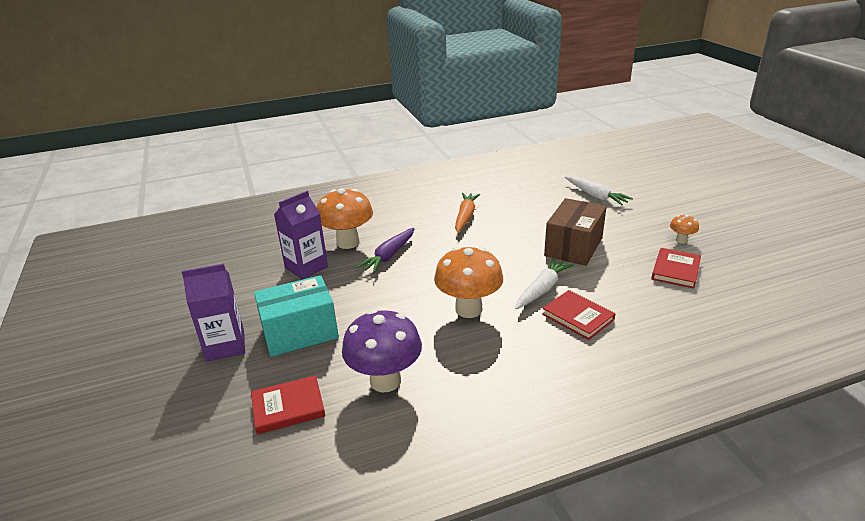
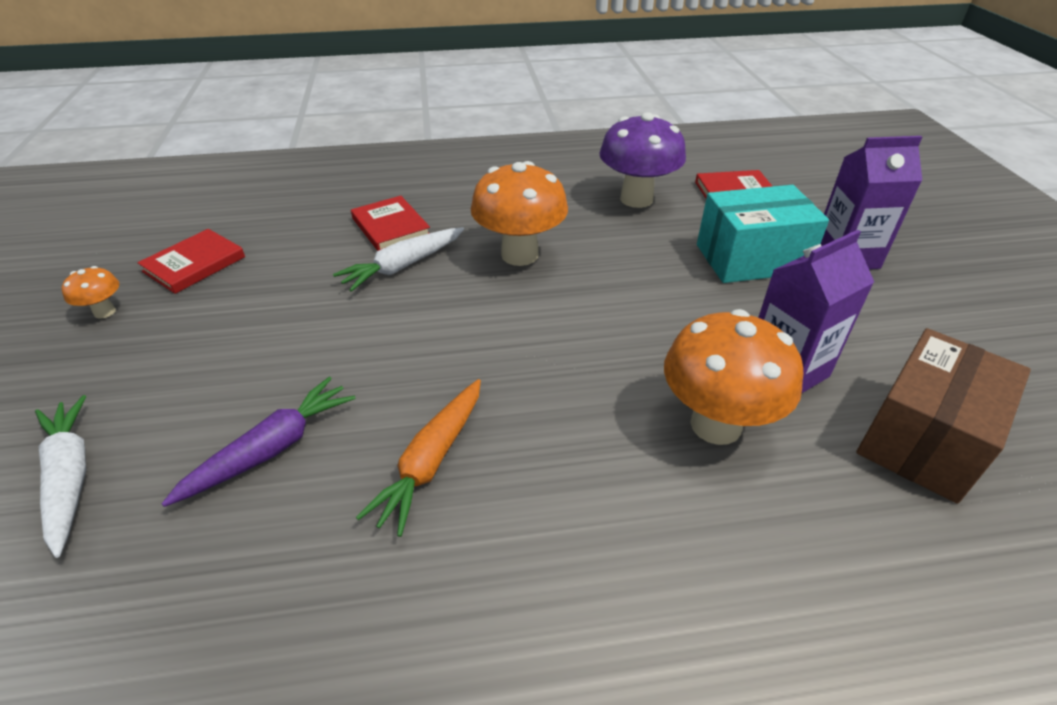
camera: 170 degrees left, 10 degrees up
purple carrot [356,228,415,273] -> purple carrot moved to [162,377,356,507]
brown box [544,198,606,266] -> brown box moved to [856,328,1031,504]

